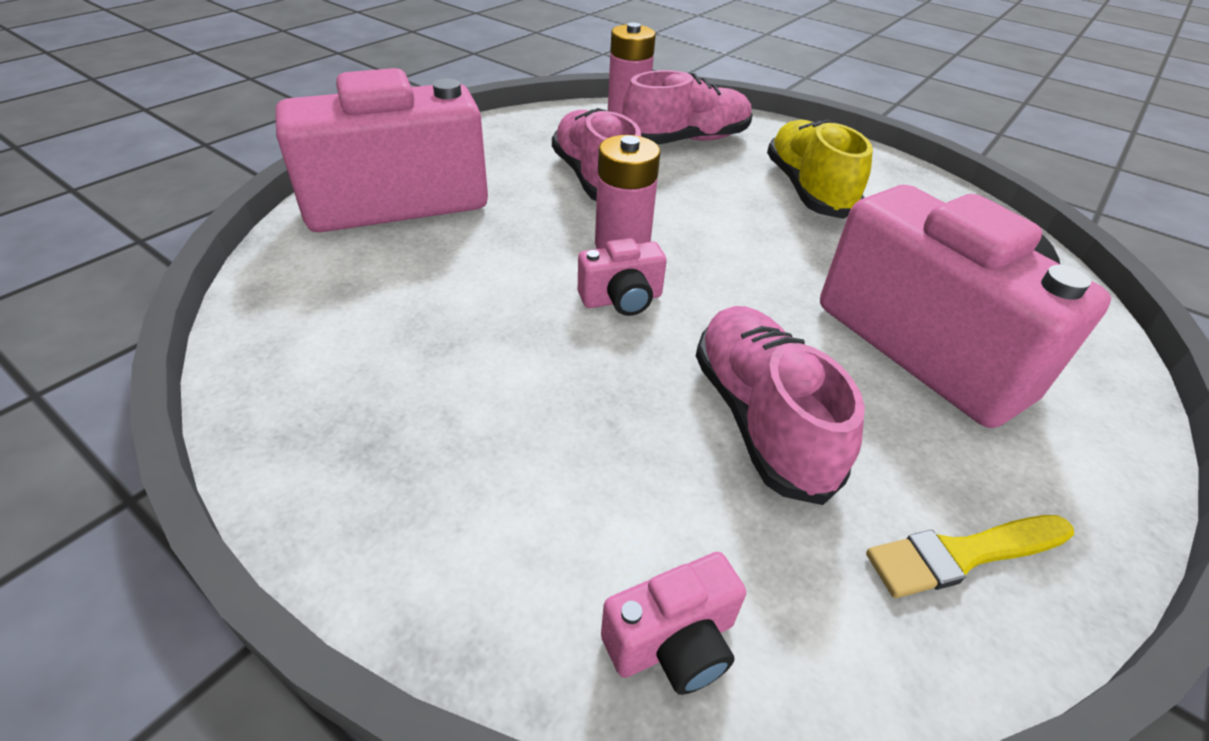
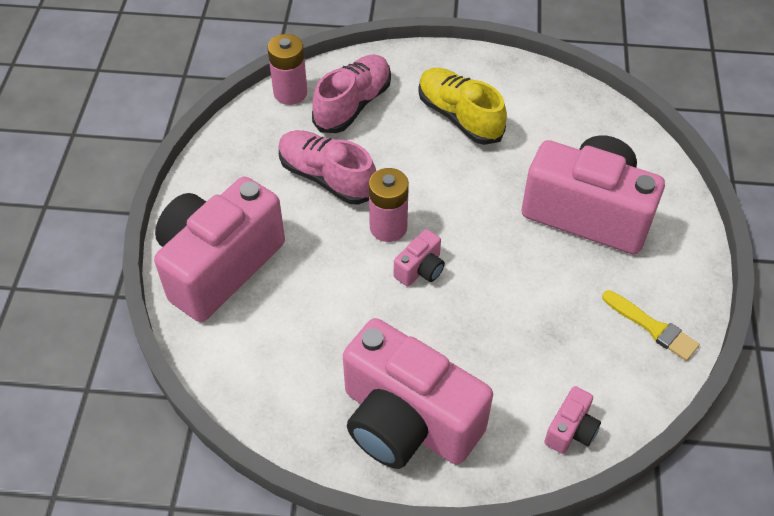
camera: 30 degrees left, 10 degrees up
pink shoe [696,306,865,505] -> none
yellow brush [866,515,1074,598] -> yellow brush turned 90 degrees counterclockwise [602,290,700,361]
none -> pink camera [343,318,493,469]

